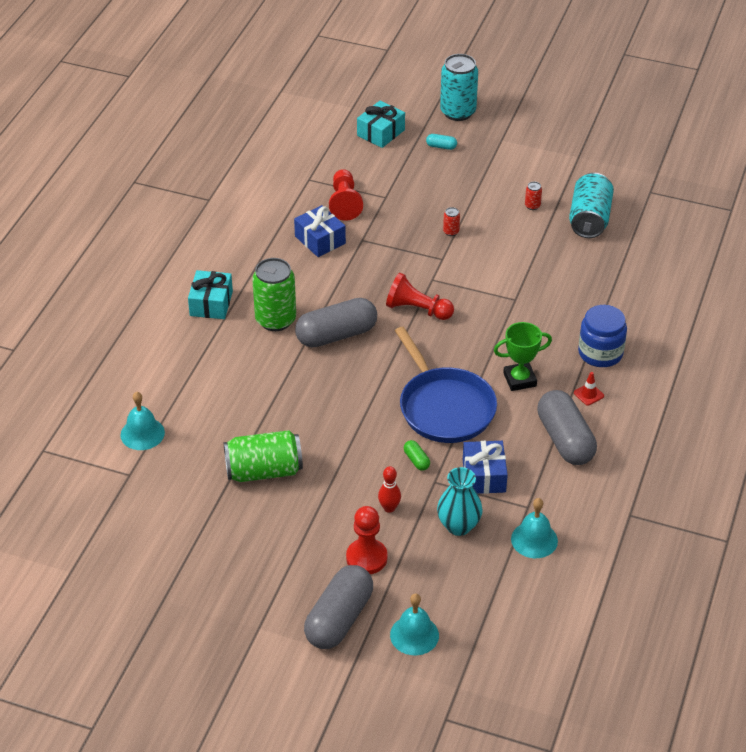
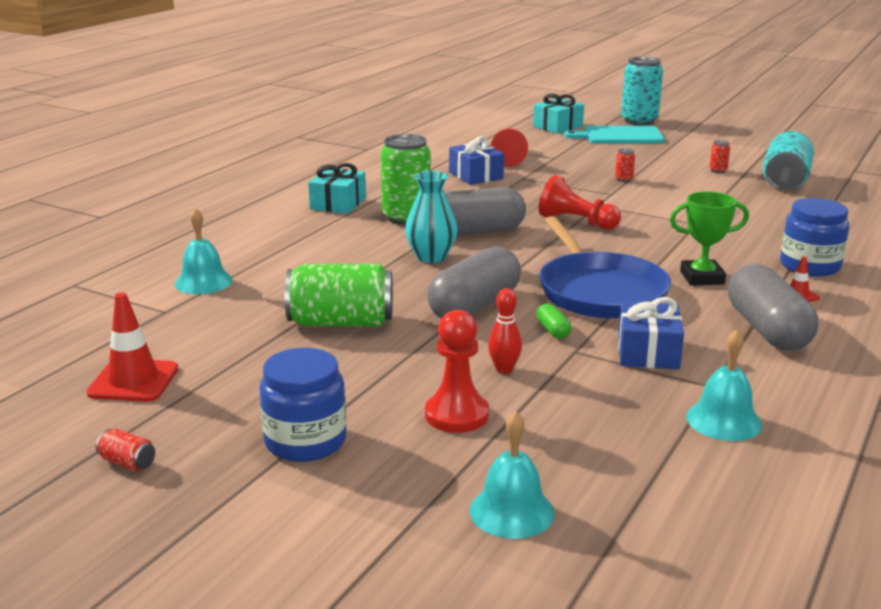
camera: 10 degrees right, 20 degrees down
grey capsule [304,565,373,649] -> grey capsule moved to [427,246,521,318]
turquoise capsule [426,134,457,150] -> turquoise cutting board [564,126,664,144]
turquoise vase [437,467,483,536] -> turquoise vase moved to [405,171,458,263]
none -> red traffic cone [86,293,179,402]
none -> red can [96,429,155,471]
none -> blue jar [259,348,347,462]

